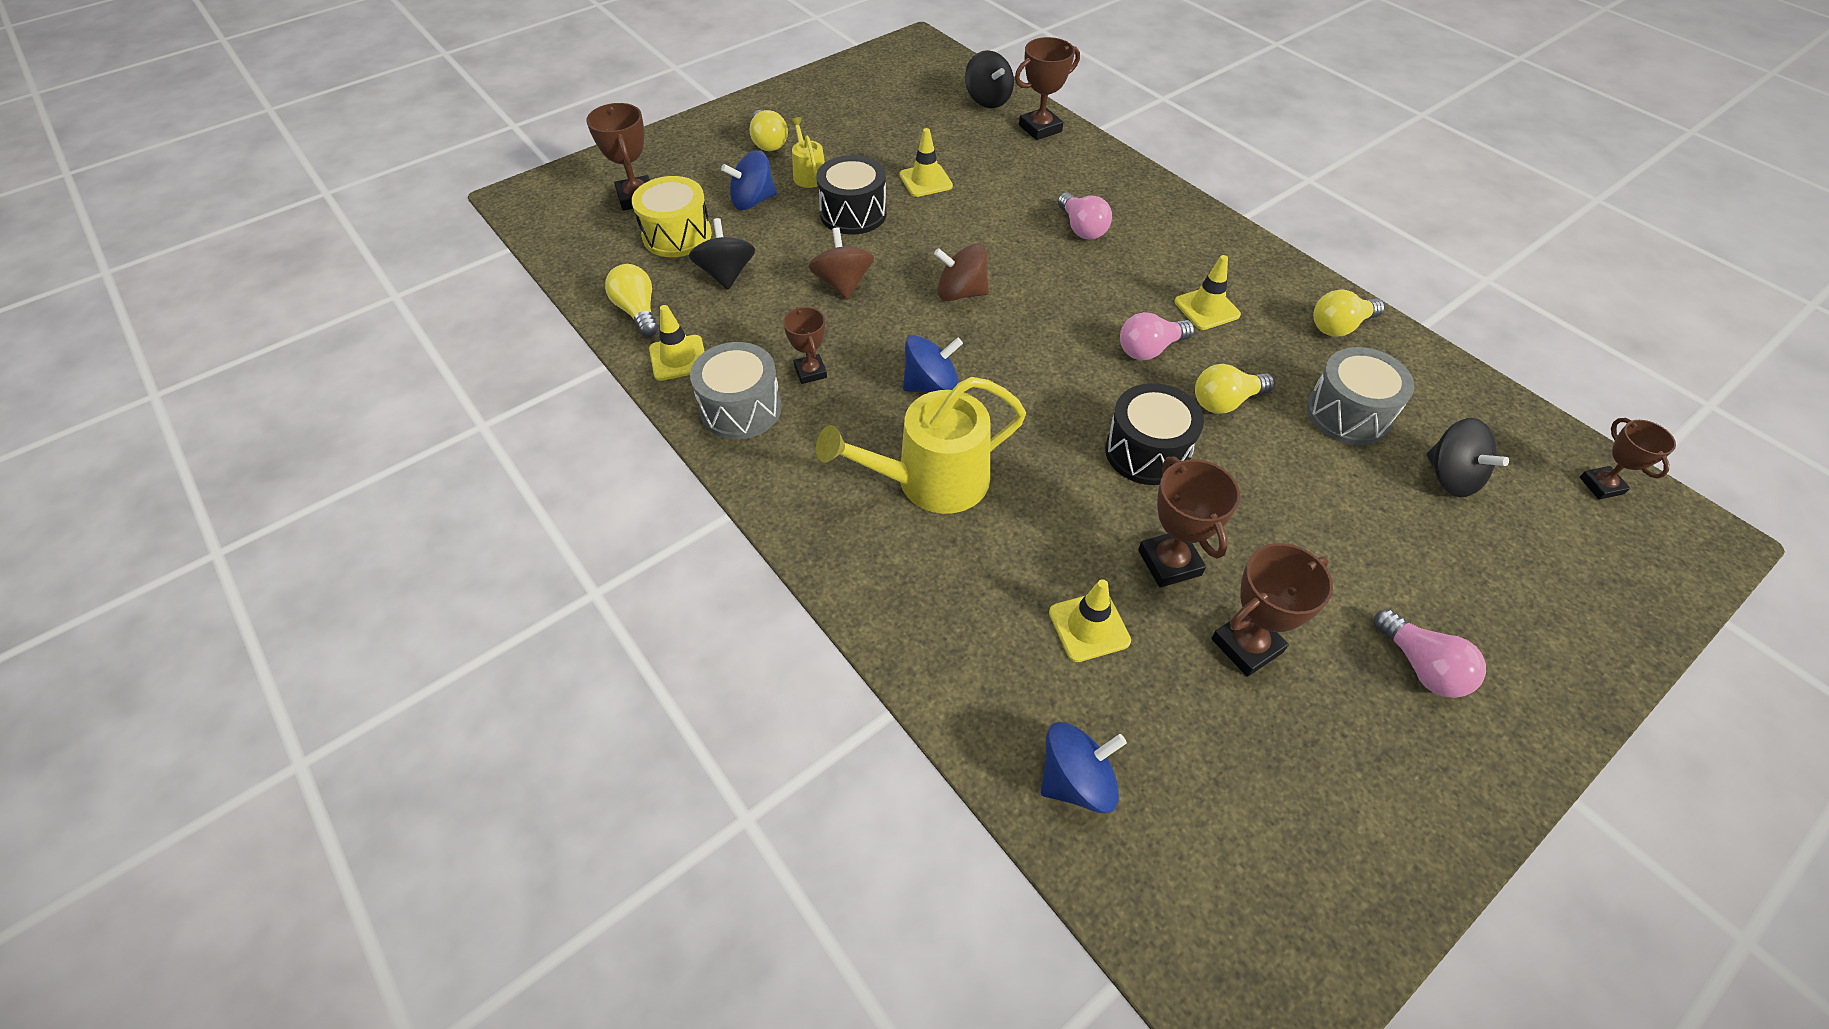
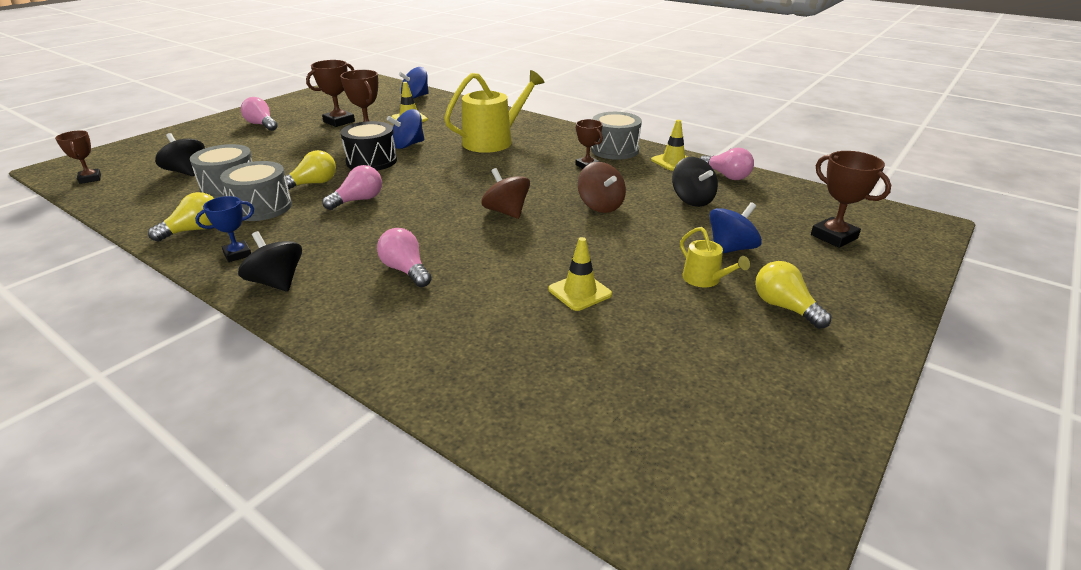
camera: 165 degrees right, 20 degrees down
yellow light bulb [605,264,658,337] -> pink light bulb [700,148,754,180]
yellow drum [632,176,712,257] -> none
black drum [816,155,887,235] -> none
blue spinning top [903,335,963,392] -> blue spinning top moved to [387,109,424,149]
brown spinning top [934,243,989,301] -> brown spinning top turned 120 degrees counterclockwise [481,168,530,219]
black spinning top [965,50,1014,108] -> black spinning top moved to [238,231,302,292]
brown trophy [1015,37,1080,140] -> none
yellow traffic cone [1174,255,1241,330] -> none
none -> blue trophy [195,196,254,262]
none -> grey drum [220,161,292,221]

